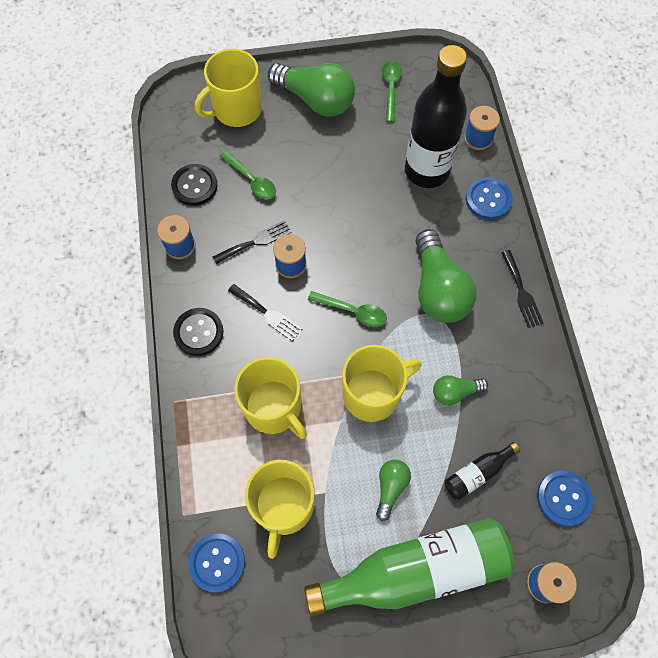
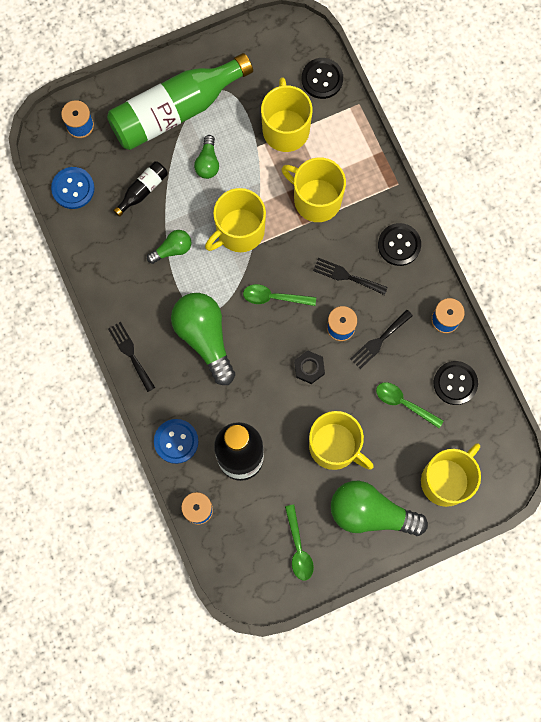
camera: 165 degrees right, 10 degrees up
blue button [188,533,245,592] -> black button [302,58,343,99]
none -> black nut [294,351,325,384]
none -> yellow mug [309,411,374,470]

